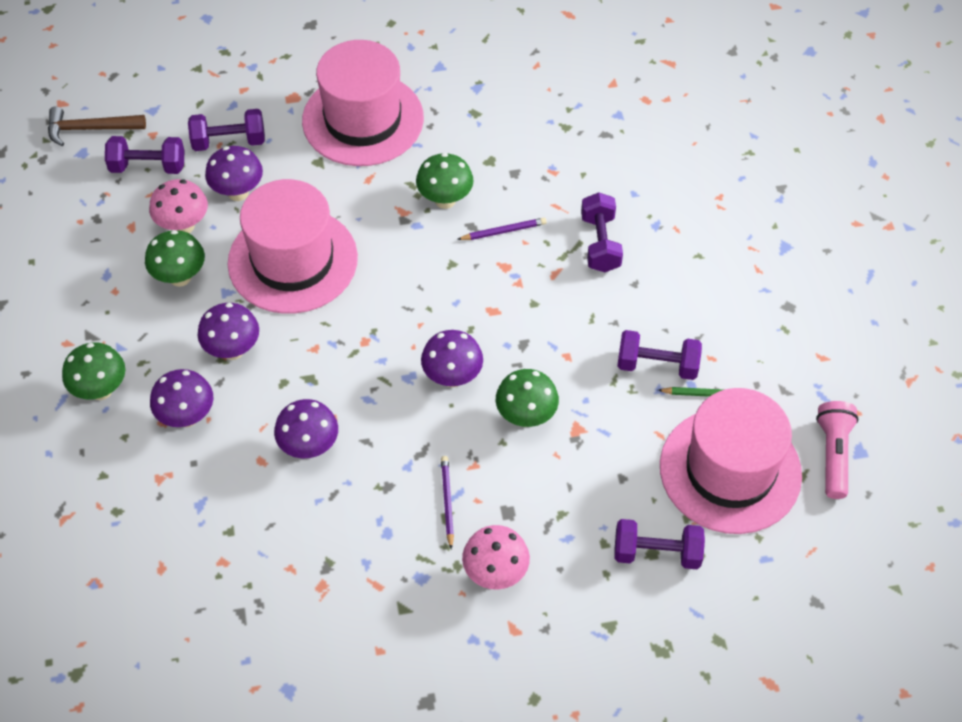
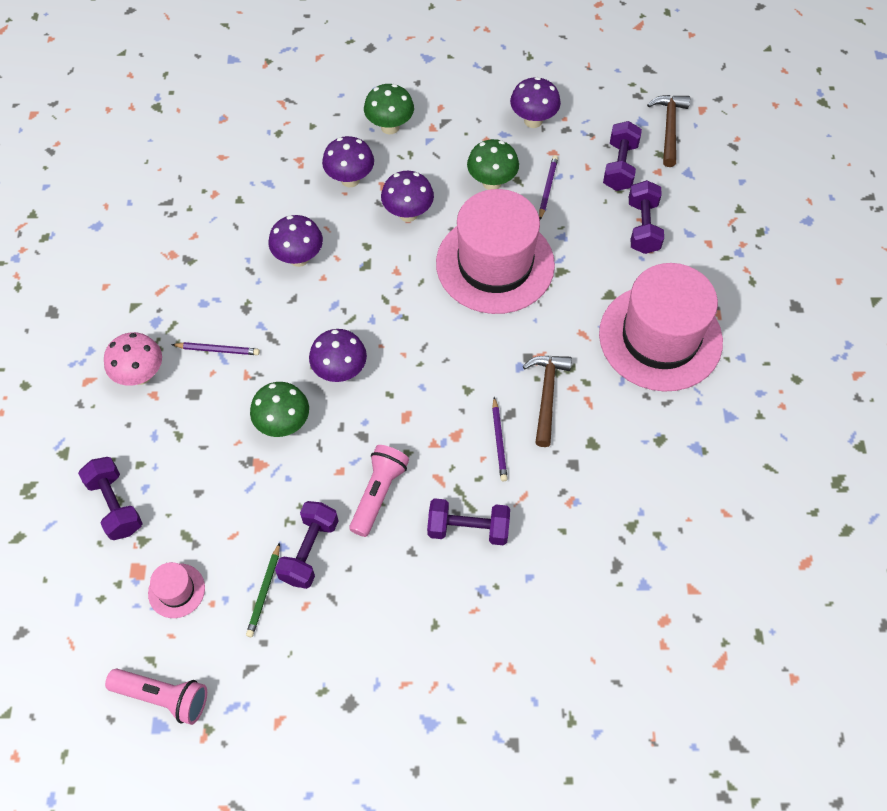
camera: 100 degrees right, 5 degrees up
pink mushroom [149,179,208,233] -> purple pencil [539,155,558,220]
purple mushroom [205,146,263,201] -> purple mushroom moved to [510,77,561,128]
green mushroom [416,153,474,209] -> brown hammer [523,356,572,447]
purple dumbbell [614,519,705,569] -> purple dumbbell turned 45 degrees counterclockwise [78,457,143,540]
pink hat [660,388,802,534] -> pink hat [148,562,205,618], size x0.41
none -> pink flashlight [349,445,409,537]

